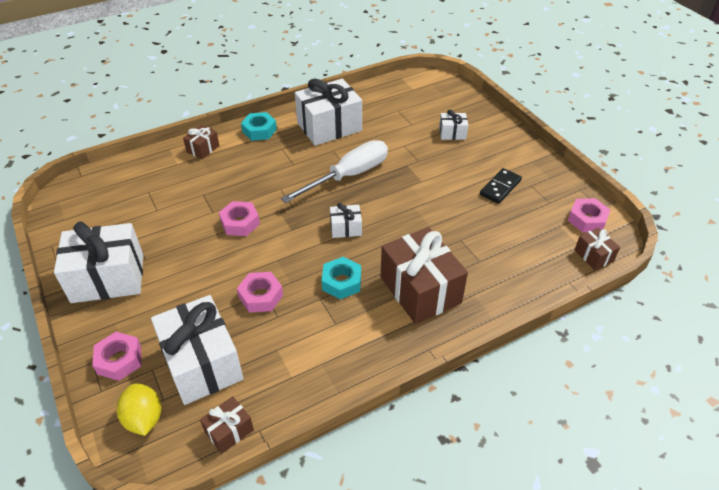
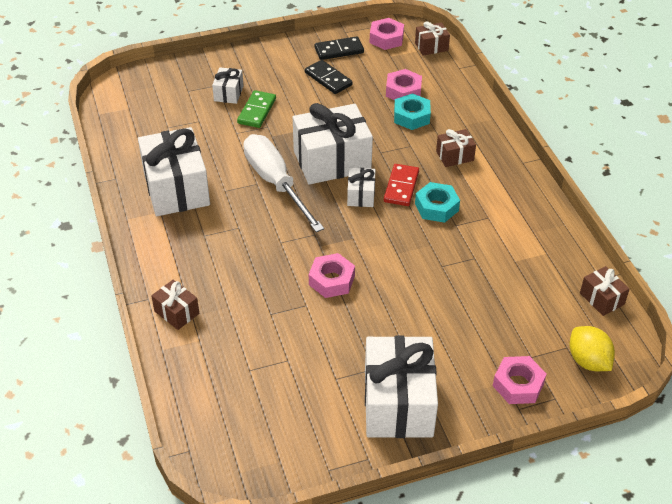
camera: 80 degrees left, 0 degrees up
yellow lemon [117,383,161,436] -> yellow lemon turned 75 degrees clockwise [570,326,615,371]
white gift [151,295,244,405] -> white gift moved to [293,103,373,185]
pink nut [237,272,283,312] -> pink nut moved to [386,69,422,100]
turquoise nut [241,112,277,141] -> turquoise nut moved to [394,93,431,130]
brown gift [381,227,468,324] -> brown gift [436,129,476,167], size x0.48
none -> green domino [237,90,276,128]
none -> black domino [314,36,364,60]
none -> red domino [384,164,419,206]

